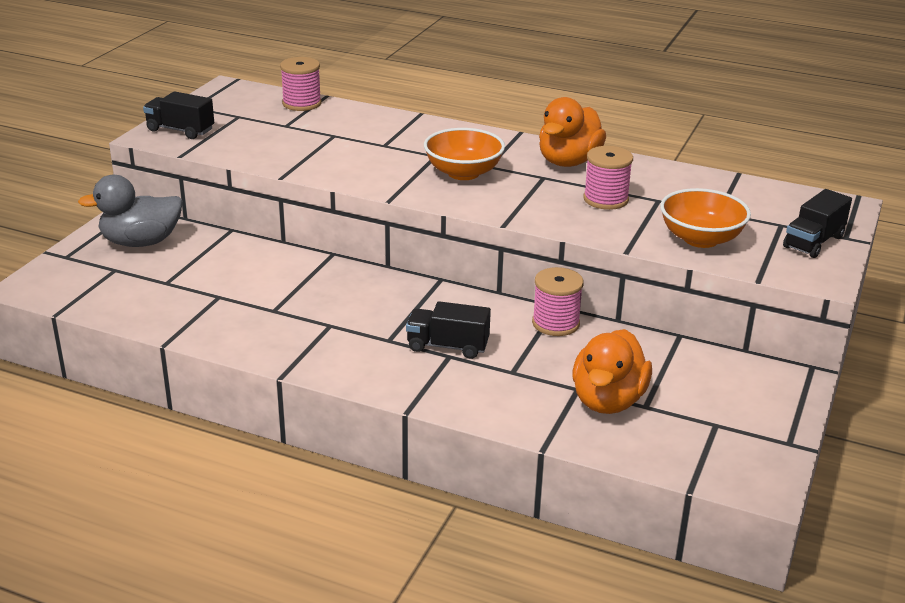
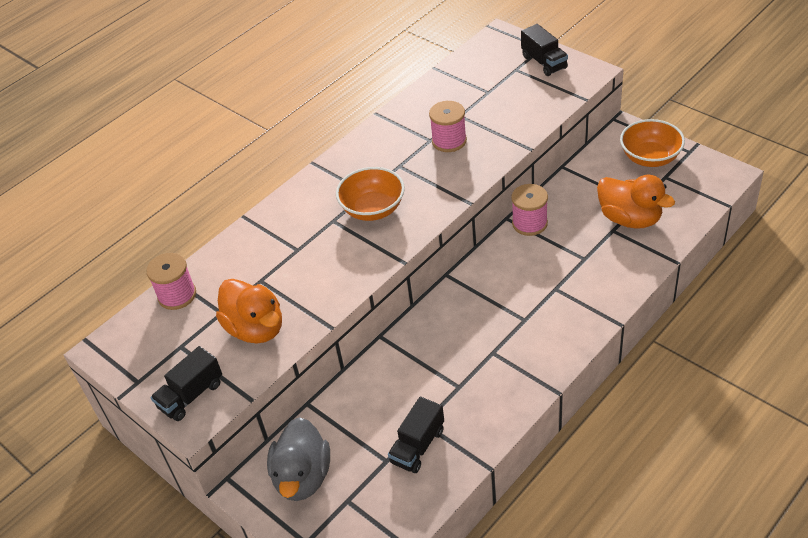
camera: 65 degrees left, 15 degrees up
black truck [406,301,491,359] -> black truck moved to [388,397,444,473]
orange duck [539,97,606,167] -> orange duck moved to [216,279,282,343]
orange bowl [660,188,751,248] -> orange bowl moved to [620,119,685,167]

